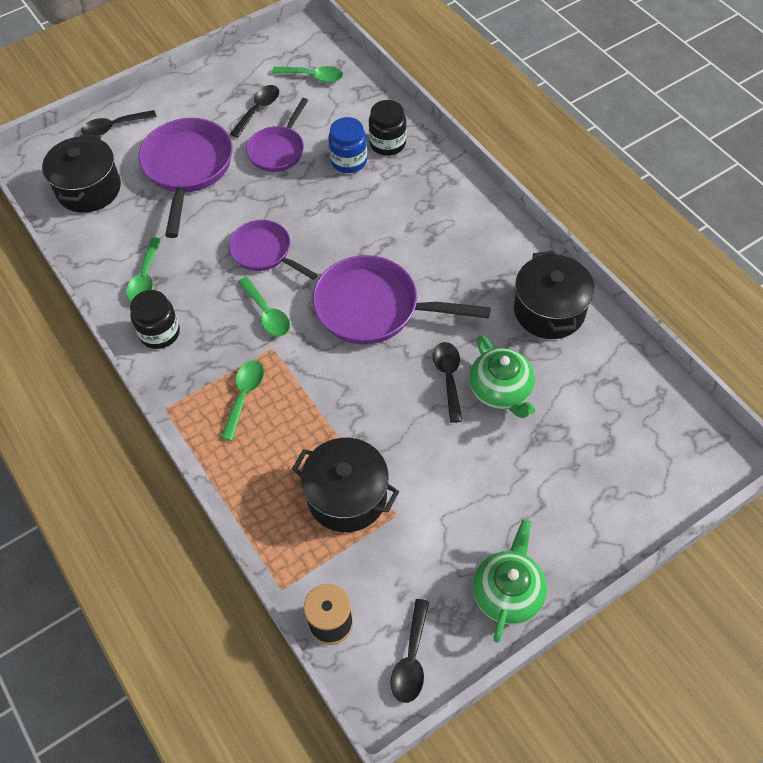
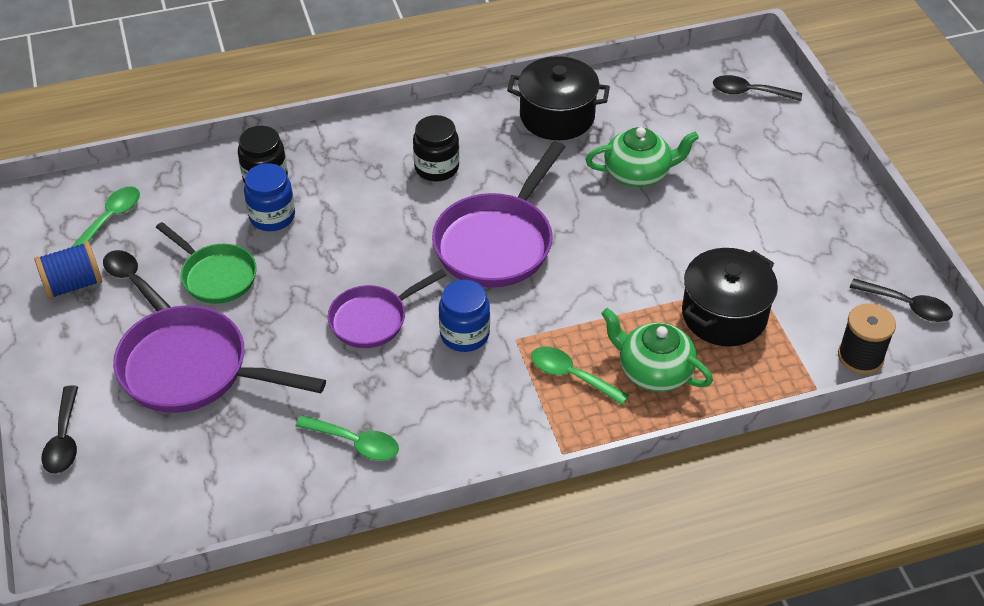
camera: 75 degrees left, 10 degrees down
black pot [42,134,121,213] -> none
black jar [130,290,180,349] -> black jar moved to [413,115,459,181]
green spoon [238,277,290,336] -> blue jar [439,280,490,352]
purple pan [246,98,308,172] -> green pan [156,222,257,304]
black spoon [433,342,462,423] -> black spoon moved to [713,75,802,101]
green teapot [473,519,547,643] -> green teapot moved to [601,308,713,392]
none -> blue spool [34,241,102,299]

